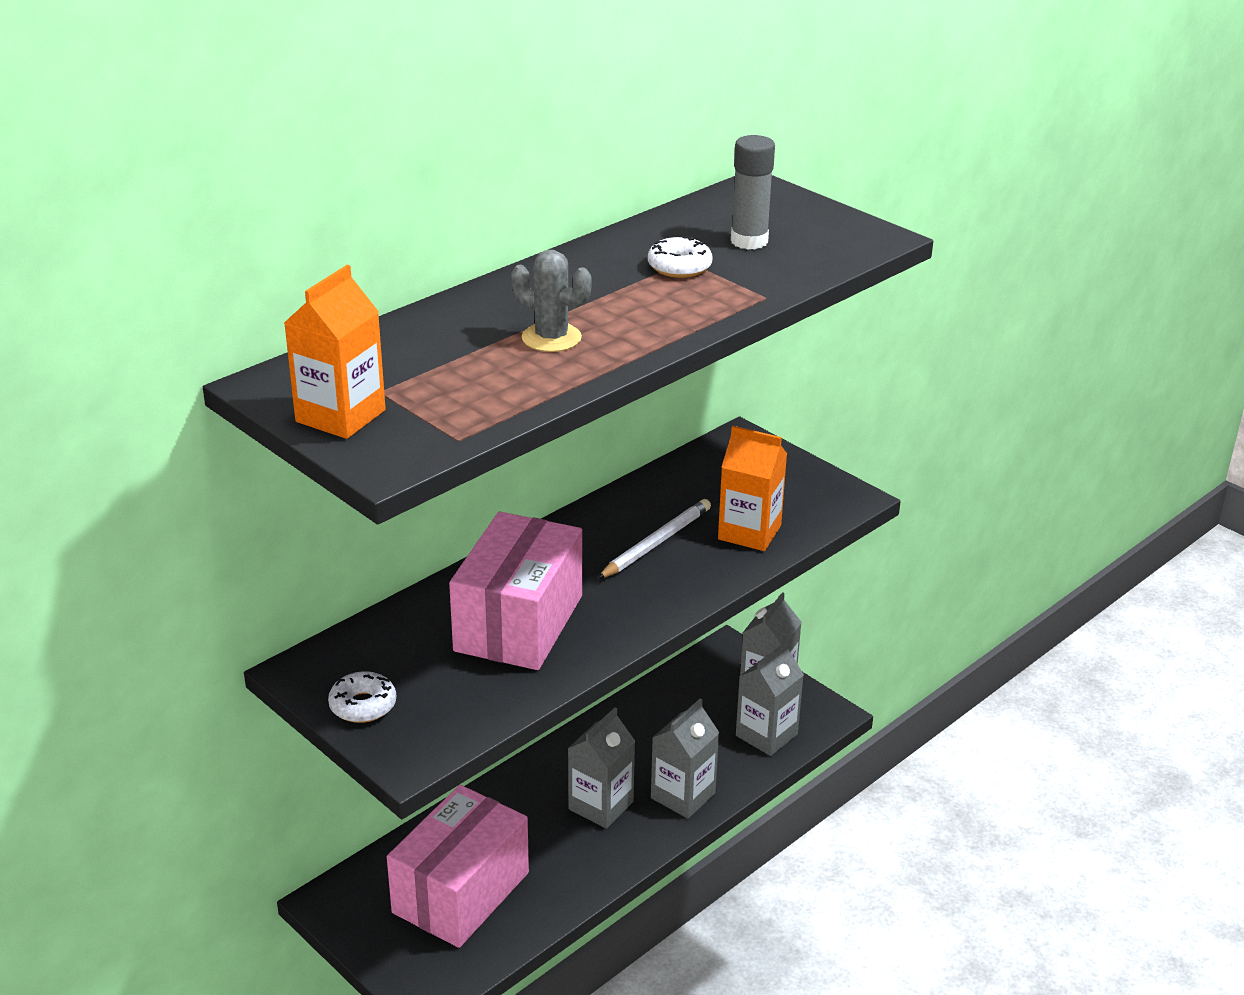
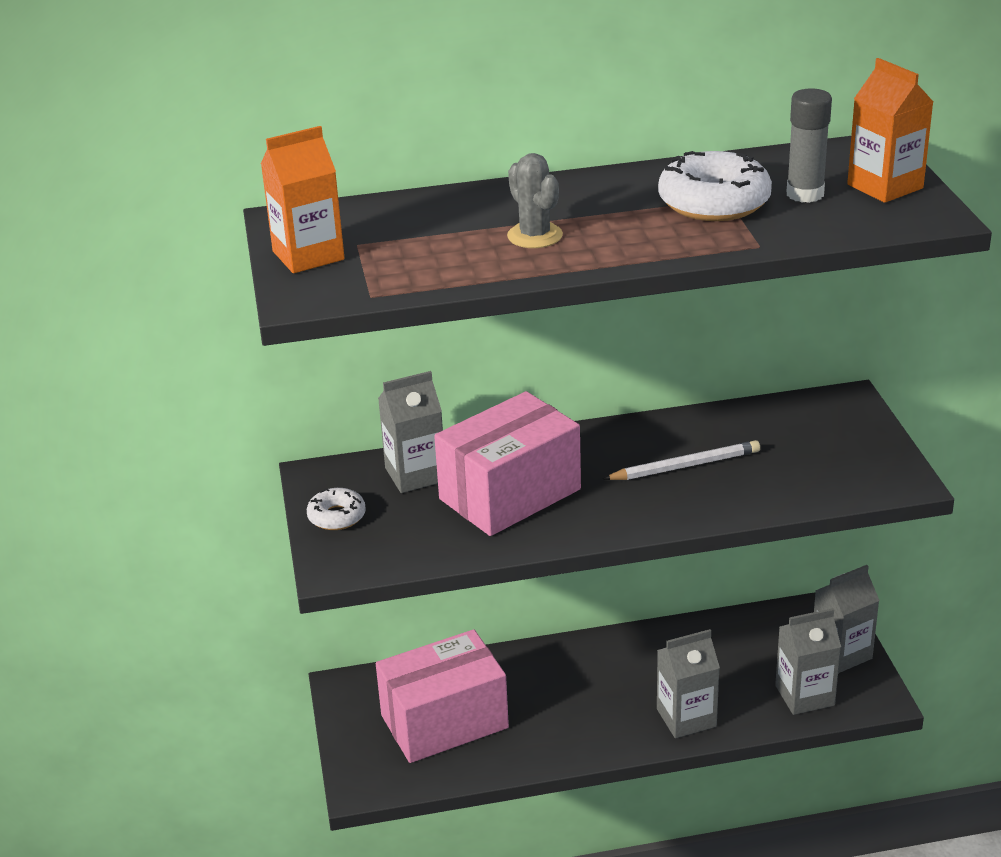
camera: 35 degrees right, 0 degrees up
grey carton [568,707,635,829] -> grey carton moved to [378,371,443,493]
white donut [648,236,712,278] -> white donut [658,151,772,221], size x1.78
orange carton [718,426,787,551] -> orange carton moved to [847,58,933,203]

